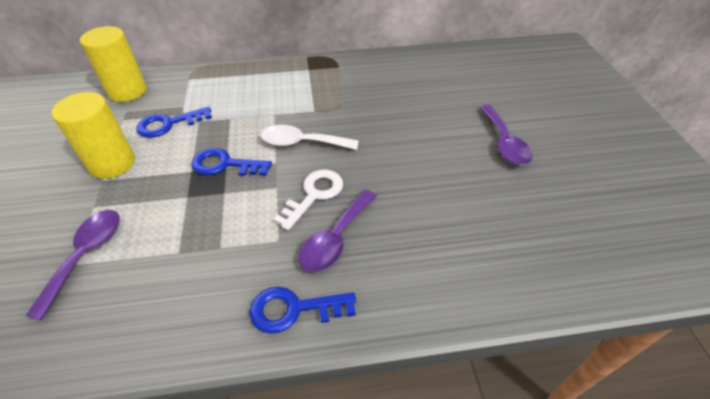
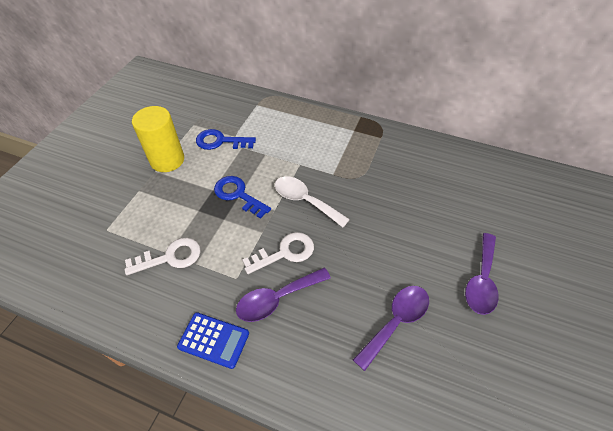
camera: 30 degrees right, 5 degrees up
purple spoon [26,210,120,321] -> purple spoon moved to [353,286,429,371]
yellow cylinder [80,26,147,102] -> none
blue key [250,287,356,334] -> blue calculator [177,312,249,369]
none -> white key [125,238,201,275]

